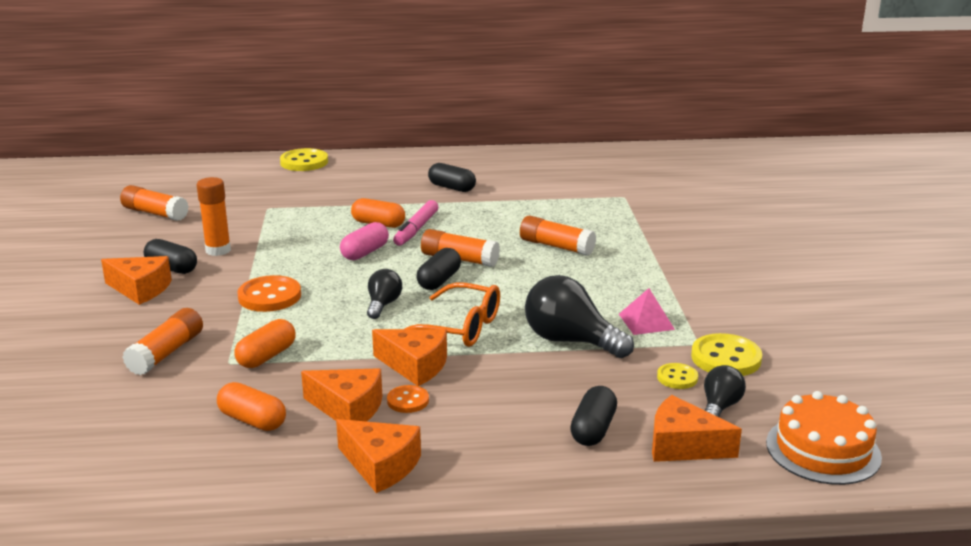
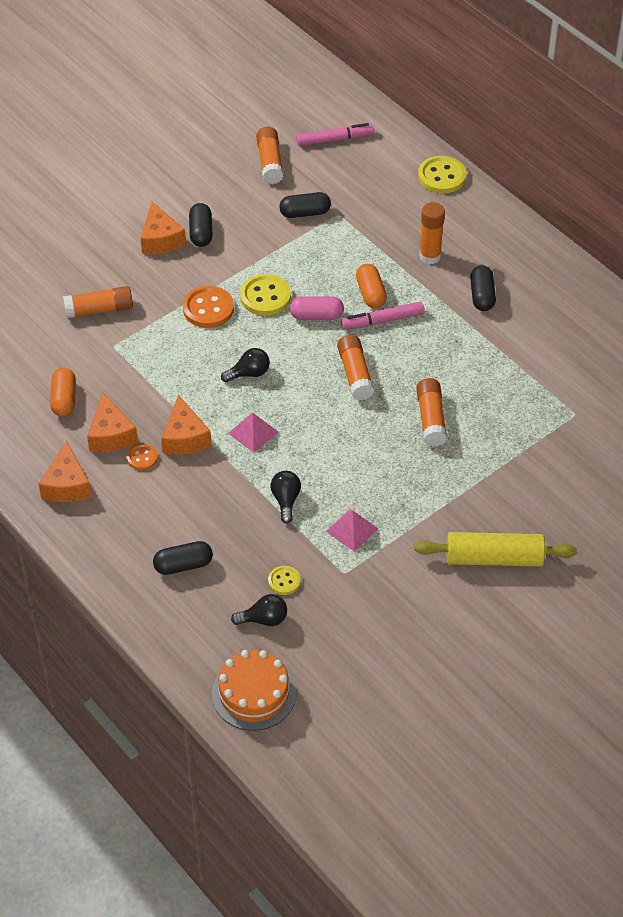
camera: 55 degrees right, 25 degrees up
orange glue stick [197,177,231,256] -> orange glue stick moved to [419,202,445,264]
orange capsule [235,319,296,368] -> none
orange glasses [405,282,500,347] -> pink pyramid [228,413,278,453]
black capsule [417,248,461,290] -> black capsule moved to [279,192,331,218]
black light bulb [525,275,634,358] -> black light bulb [271,471,301,523], size x0.56
orange cheese [652,395,742,462] -> none
yellow button [691,333,762,376] -> yellow button moved to [240,274,291,316]
none -> pink marker [296,123,374,146]
none -> yellow rolling pin [414,532,577,567]

